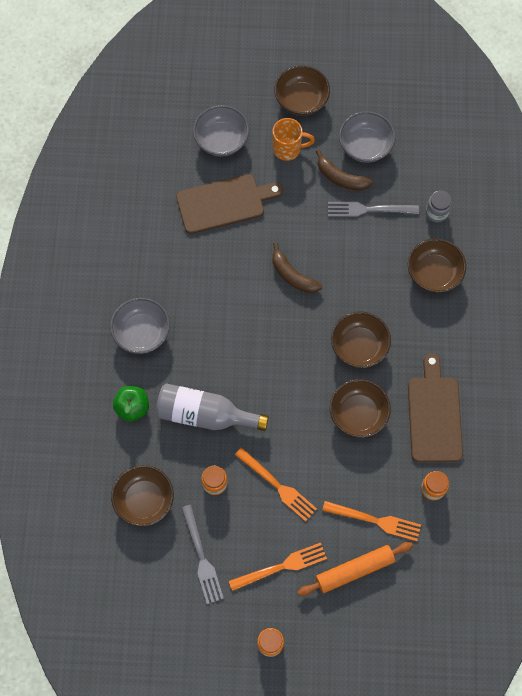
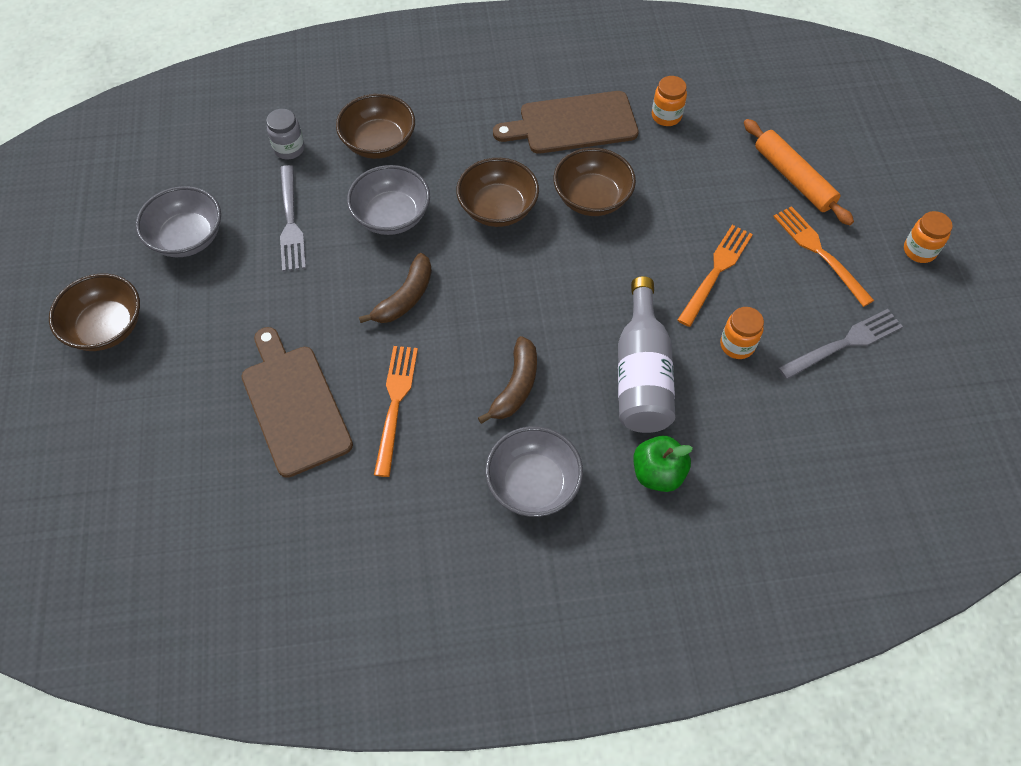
camera: 100 degrees left, 10 degrees down
brown bowl [111,465,174,527] -> none
grey bowl [193,105,249,157] -> grey bowl moved to [347,165,430,235]
orange mug [272,118,315,161] -> none
brown banana [316,150,373,191] -> brown banana moved to [478,336,537,424]
orange fork [322,501,421,541] -> orange fork moved to [374,346,418,477]

